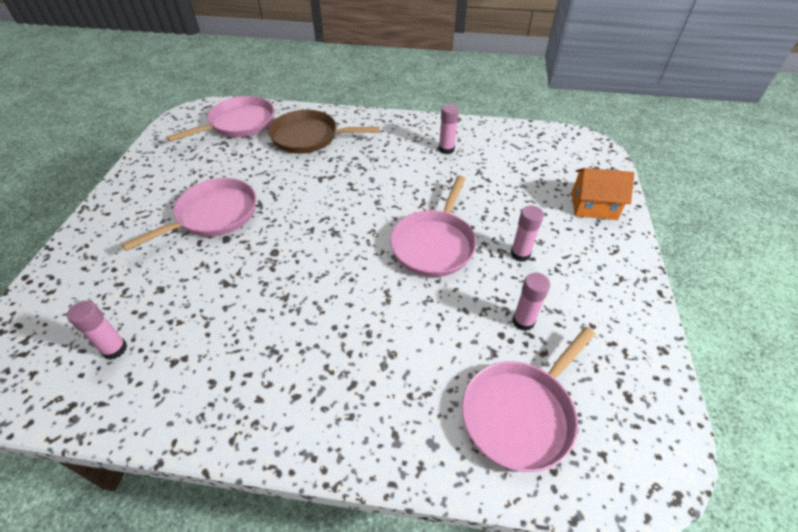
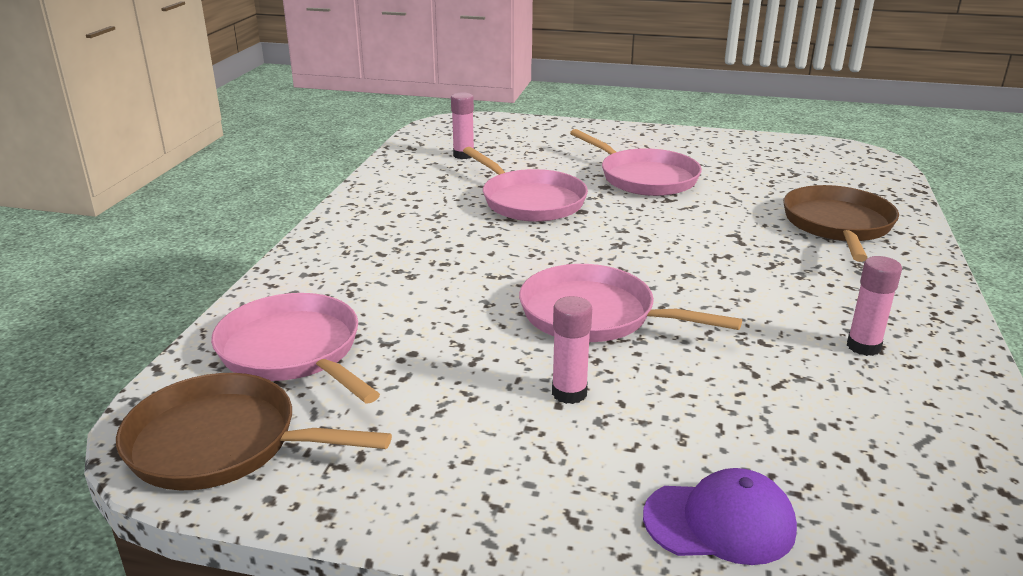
camera: 95 degrees right, 20 degrees down
pink pan [166,96,274,142] -> pink pan moved to [463,147,588,222]
pink glue stick [512,273,550,331] -> none
orange house [572,168,635,220] -> purple cap [643,468,797,565]
none -> brown pan [116,373,392,490]

